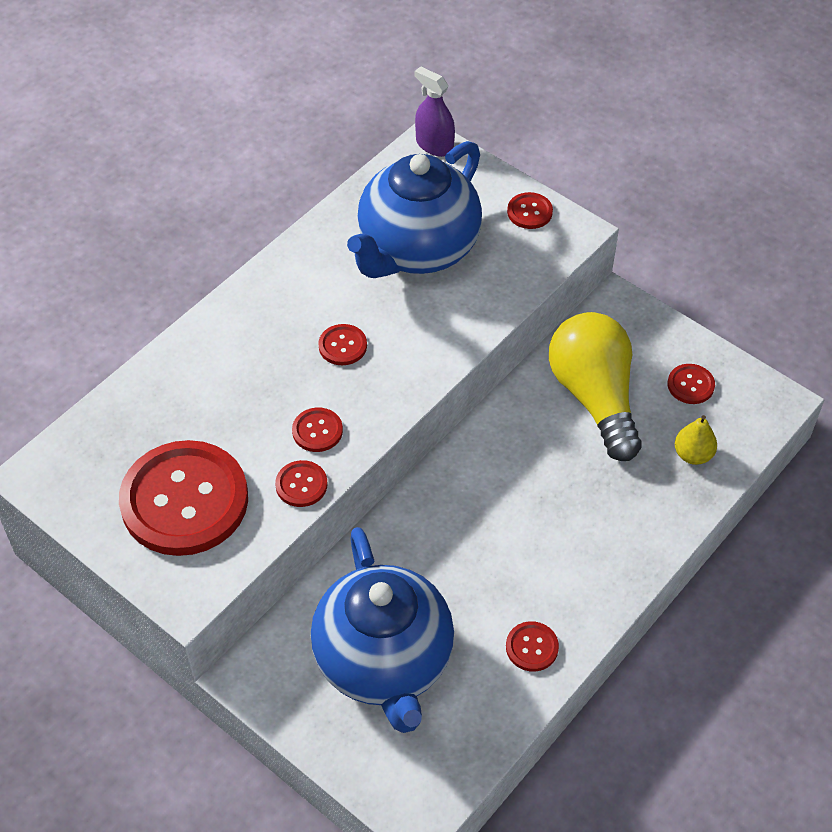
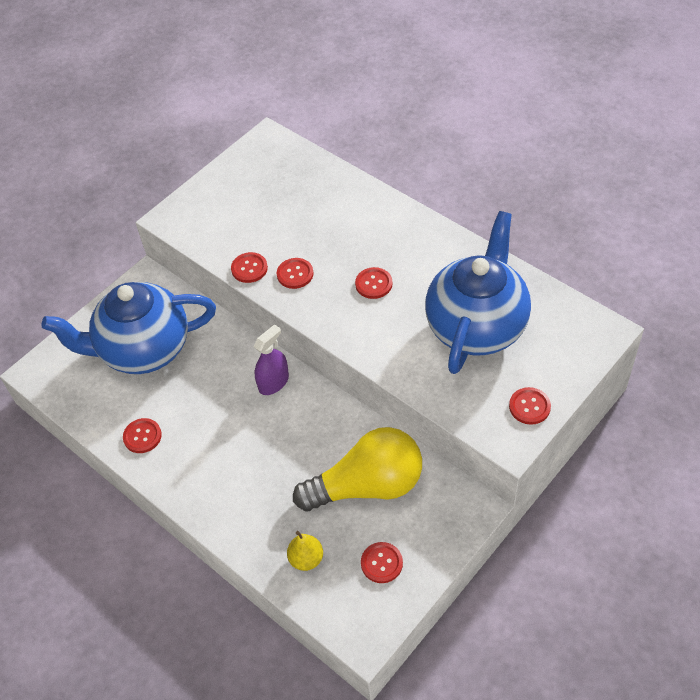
camera: 95 degrees right, 0 degrees up
red button [119,440,248,556] -> none
blue teapot [347,141,482,278] -> blue teapot turned 75 degrees clockwise [425,211,531,374]
purple spray bottle [415,66,455,157] -> purple spray bottle moved to [253,324,289,395]

